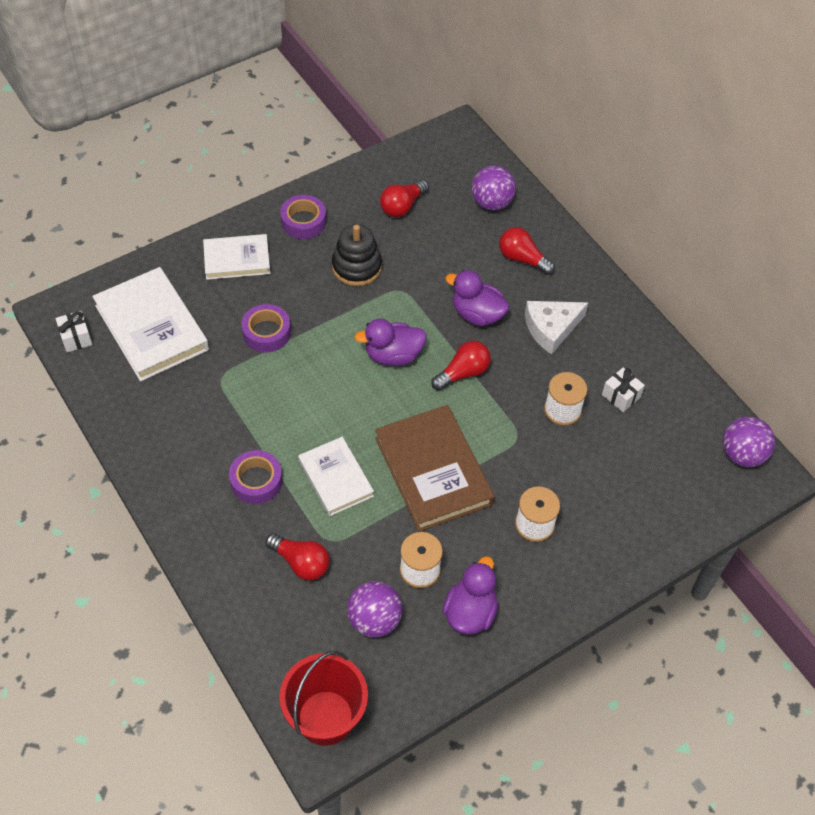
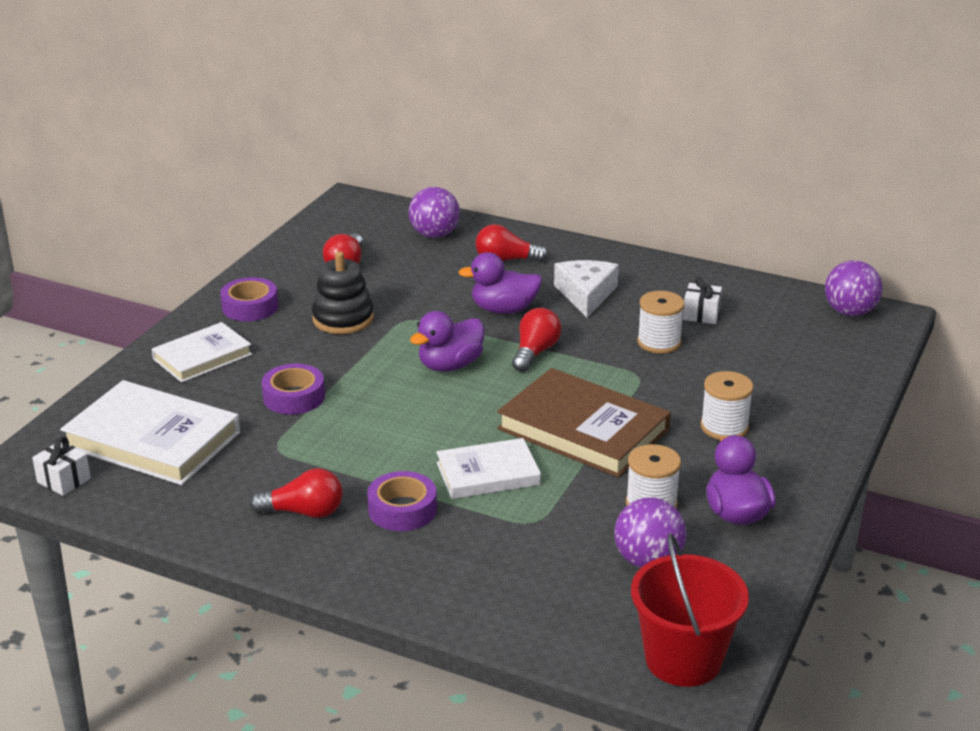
camera: 30 degrees left, 25 degrees down
red light bulb [266,533,330,581] -> red light bulb moved to [250,468,343,518]
white book [298,437,374,516] -> white book turned 45 degrees counterclockwise [437,438,541,499]
white cheese [525,301,589,354] -> white cheese turned 150 degrees clockwise [554,260,619,318]

